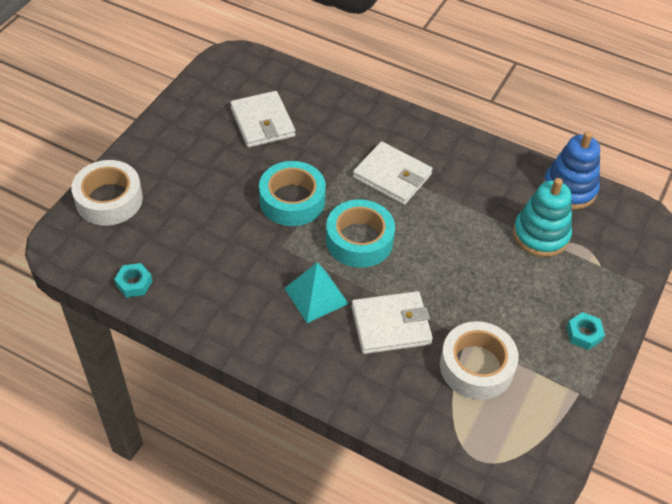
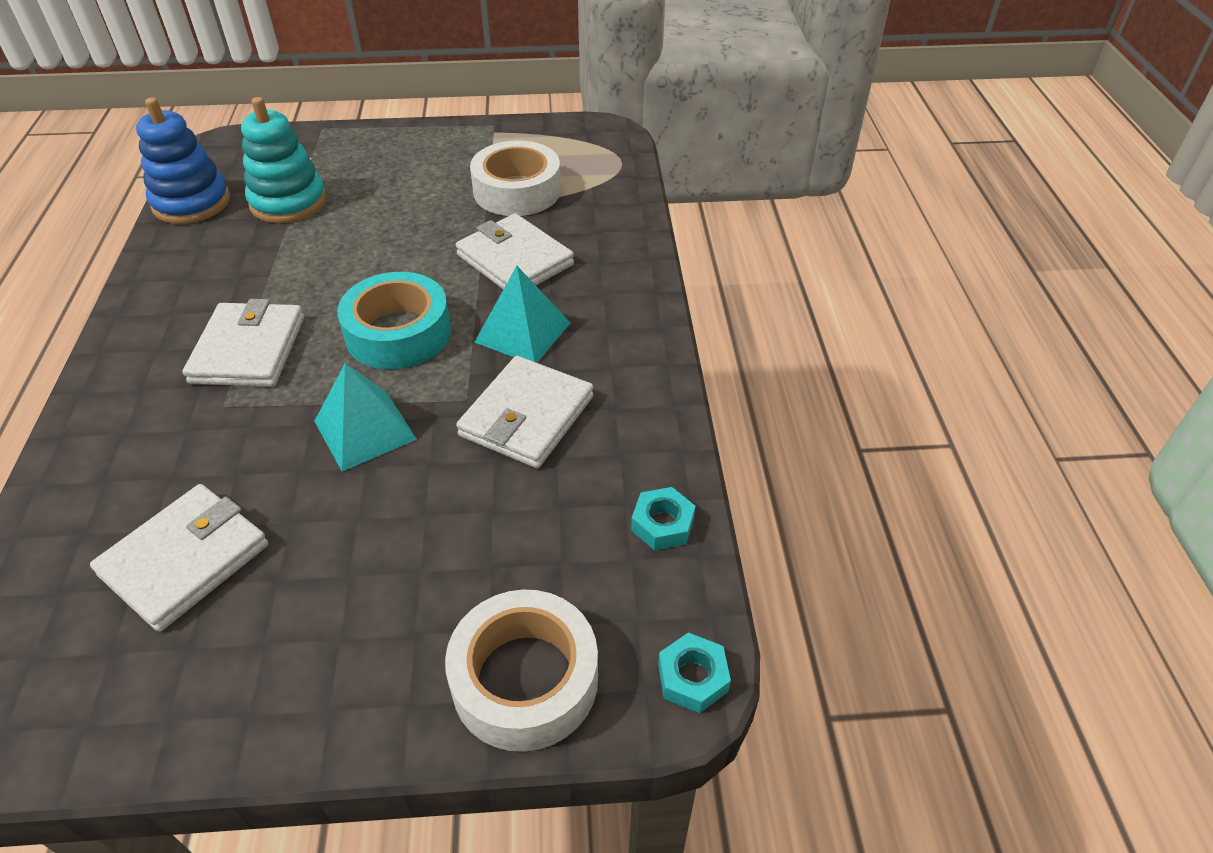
camera: 120 degrees left, 5 degrees down
turquoise tape [259,161,326,226] -> turquoise pyramid [314,363,417,471]
turquoise nut [566,312,605,350] -> turquoise nut moved to [658,633,731,713]
none -> white wallet [456,356,593,468]

